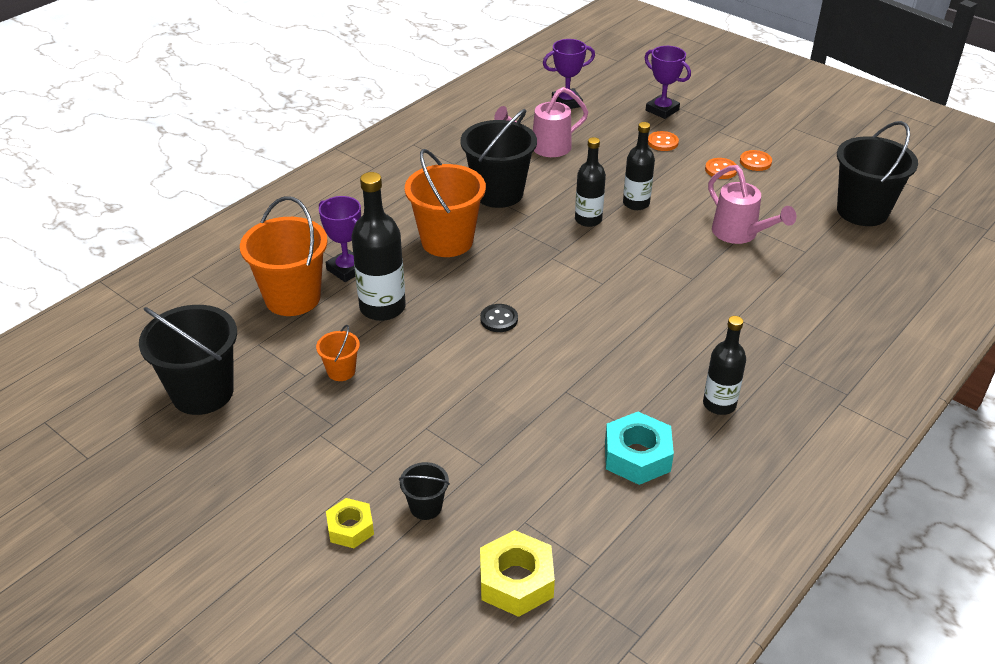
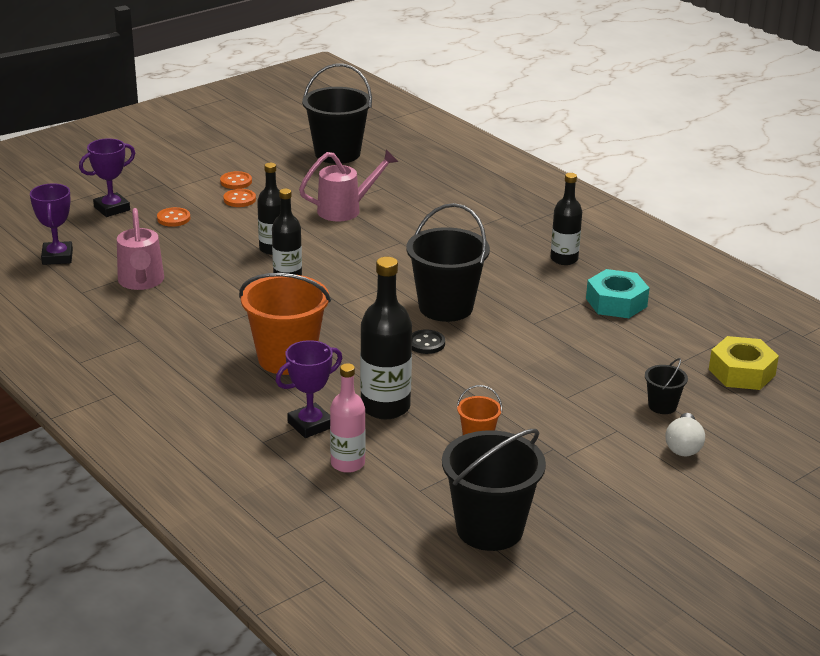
camera: 80 degrees left, 10 degrees down
orange bucket [240,196,328,316] -> pink bottle [330,363,365,473]
yellow nut [326,498,374,548] -> white light bulb [666,413,705,456]
black bucket [460,109,537,208] -> black bucket moved to [406,203,490,322]

